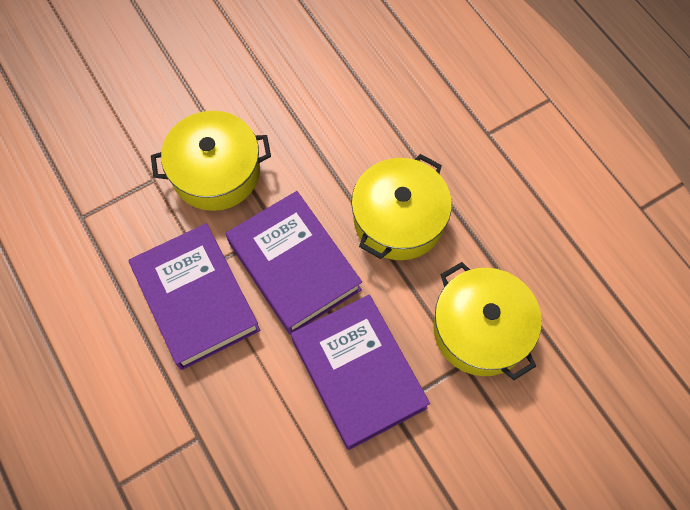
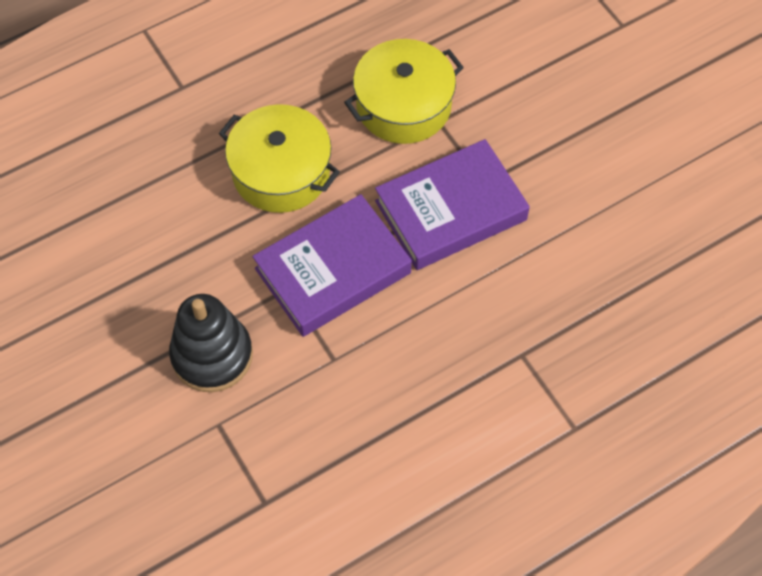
camera: 90 degrees left, 5 degrees down
purple book [129,223,260,370] -> none
yellow pot [151,111,271,211] -> black stacking toy [169,294,253,392]

